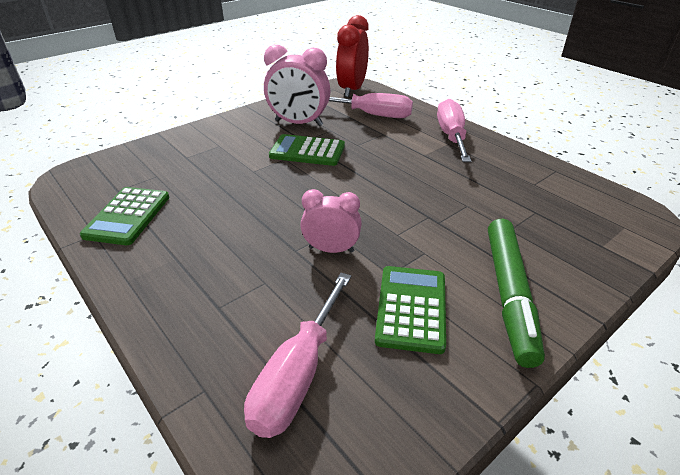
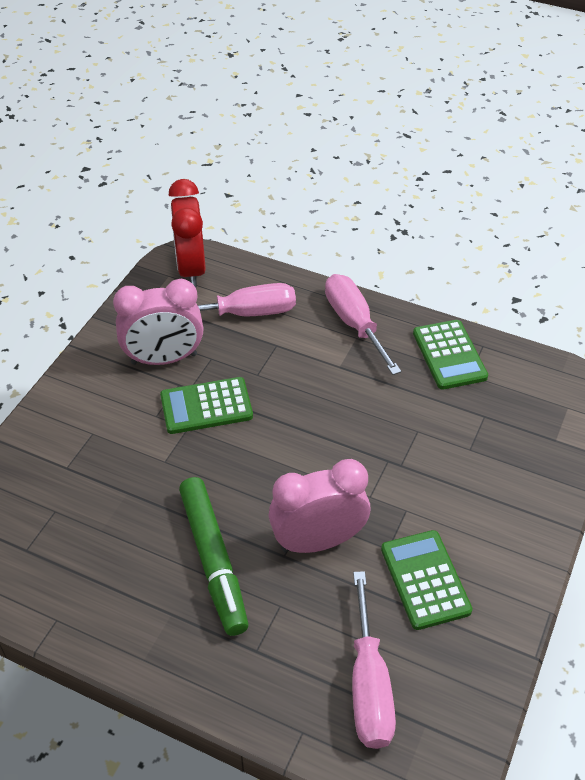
camera: 25 degrees left, 10 degrees up
green calculator [80,187,170,245] -> green calculator moved to [413,320,488,390]
pink clock [301,189,362,253] -> pink clock [269,459,370,553], size x1.59
green marker [488,219,545,368] -> green marker moved to [179,477,249,636]

